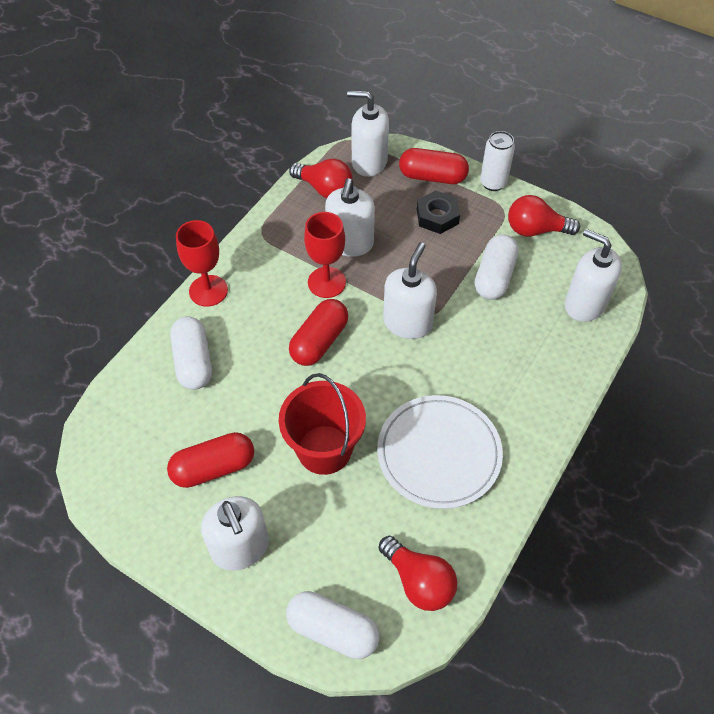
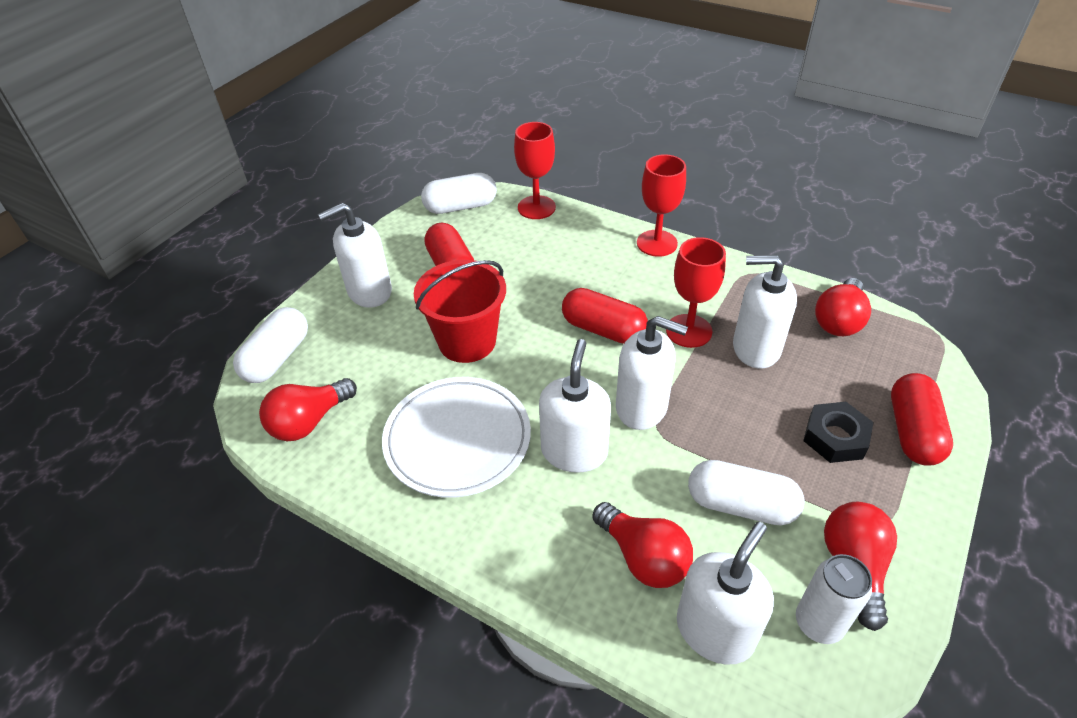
camera: 90 degrees right, 10 degrees down
white capsule [170,316,212,390] -> white capsule moved to [421,173,497,214]
white soap dispenser [347,90,389,177] -> white soap dispenser moved to [539,339,611,473]
white can [480,131,515,191] -> white can moved to [796,554,872,644]
none -> red goblet [514,122,556,219]
none -> red light bulb [593,502,693,588]

